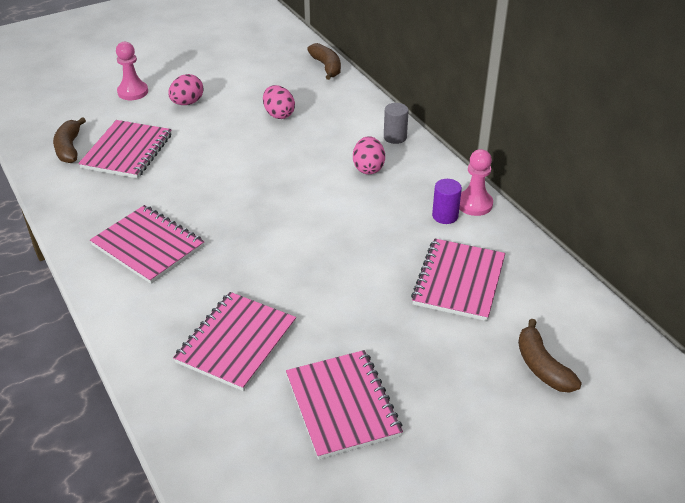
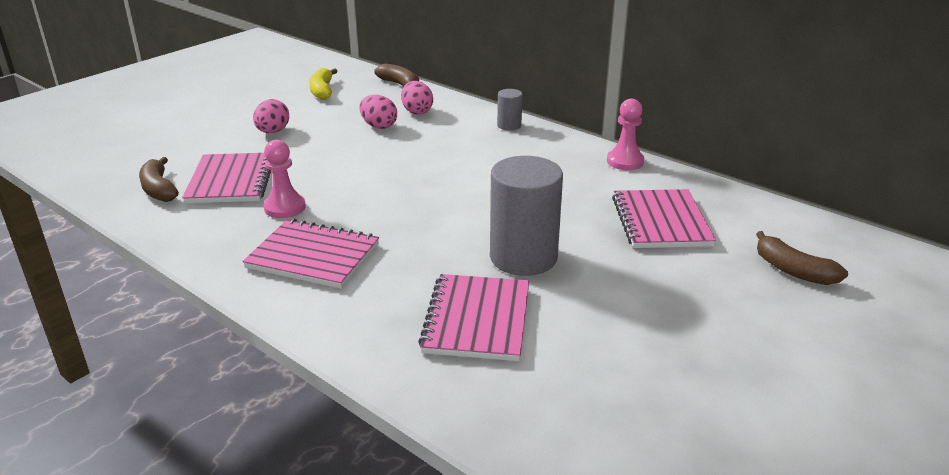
camera: 20 degrees left, 10 degrees down
pink pawn [116,42,148,100] -> pink pawn moved to [264,140,306,218]
pink notebook [286,350,403,460] -> none
pink egg [353,136,385,174] -> pink egg moved to [401,81,433,114]
purple cylinder [432,179,462,224] -> none
none -> yellow banana [309,68,337,100]
none -> grey cylinder [490,156,563,276]

